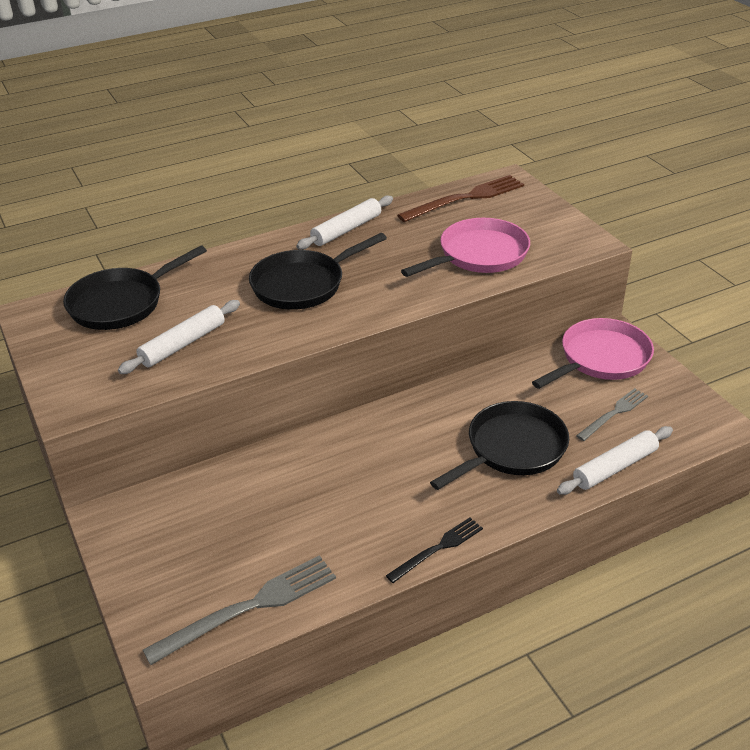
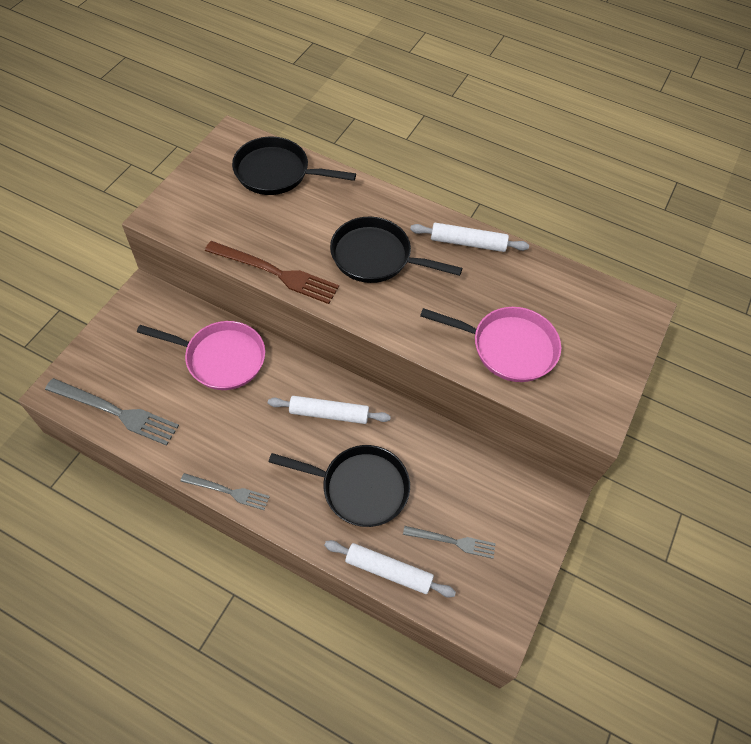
camera: 50 degrees right, 20 degrees up
white rolling pin [118,300,240,374] -> white rolling pin moved to [268,396,391,424]
black fork [386,517,483,583] -> grey fork [180,473,270,510]
brown fork [397,175,524,222] -> brown fork moved to [205,241,339,304]
pink pan [532,318,654,389] -> pink pan moved to [137,321,265,390]

